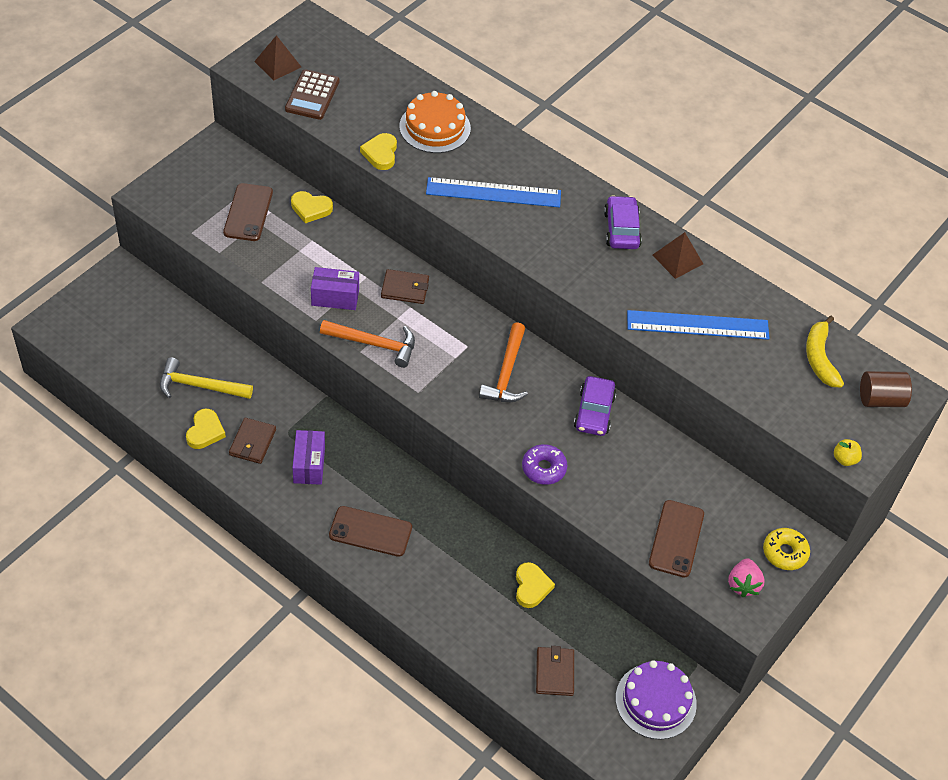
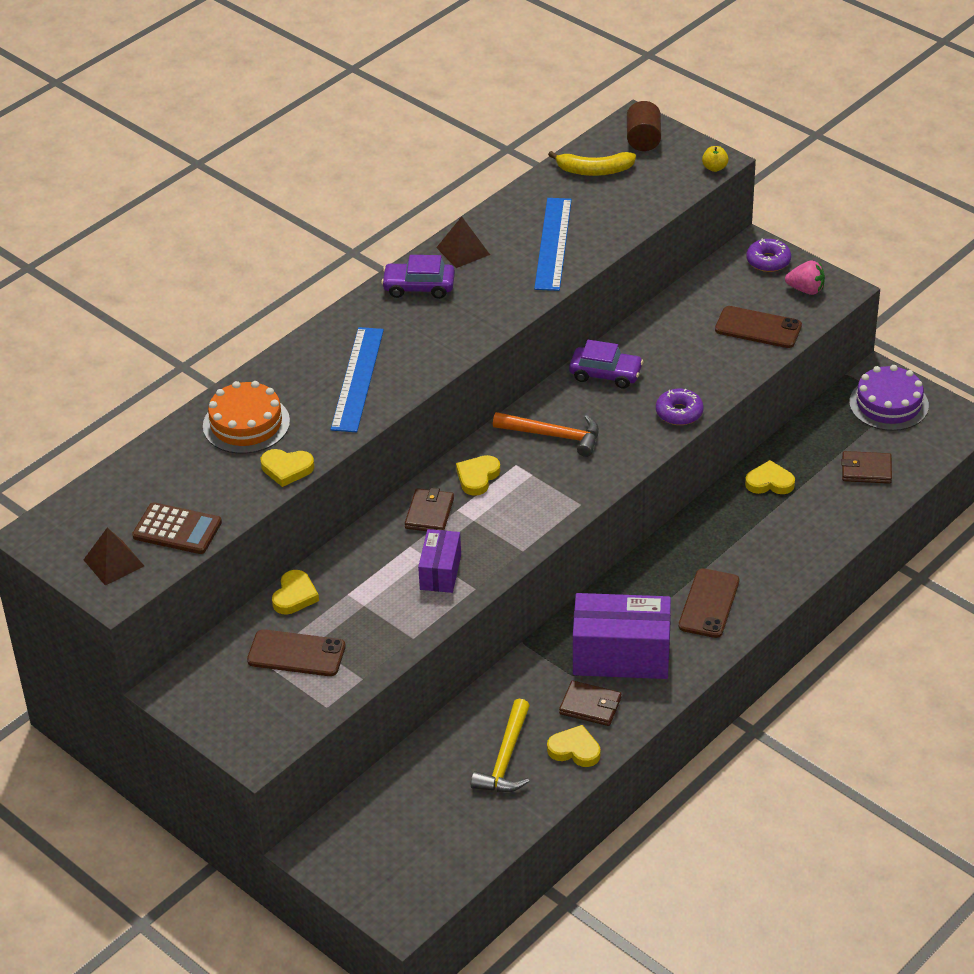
camera: 80 degrees left, 10 degrees down
purple box [292,430,325,485] -> purple box [573,593,671,679], size x1.79
orange hammer [320,320,415,368] -> none
yellow donut [763,528,810,570] -> purple donut [746,239,791,272]
none -> yellow heart [456,455,500,496]

